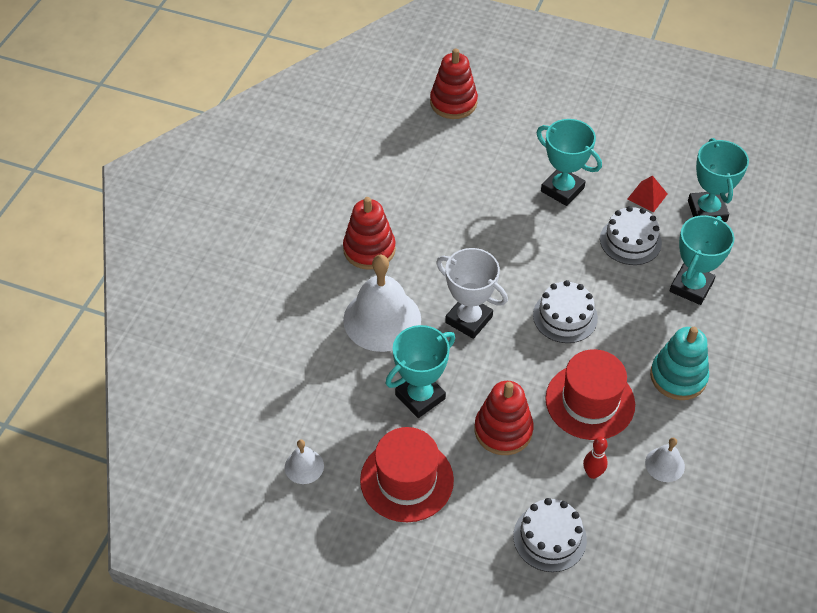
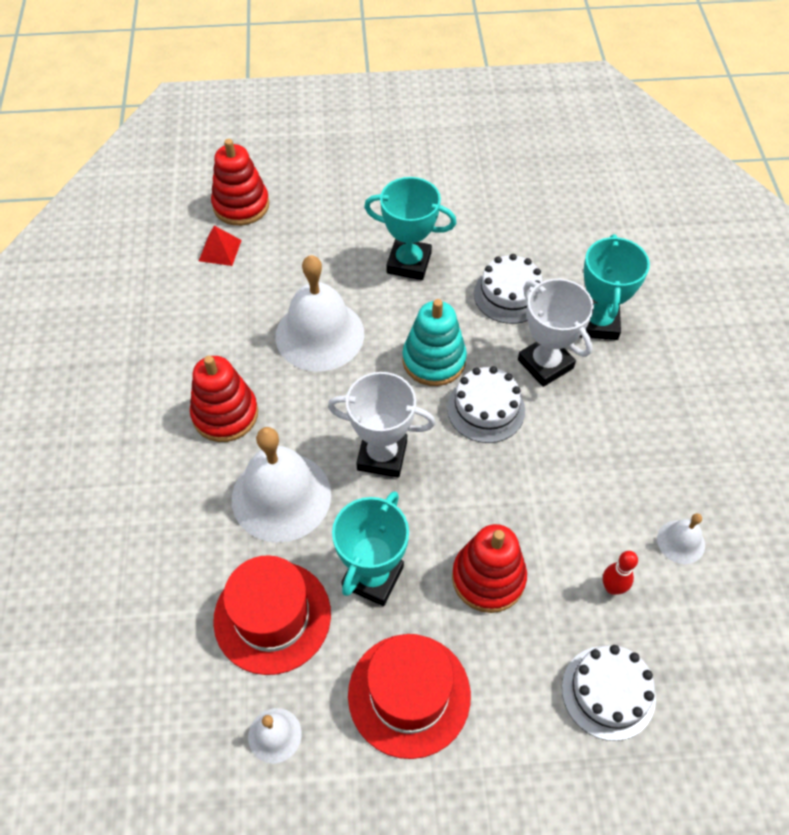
camera: 25 degrees left, 5 degrees up
red hat [545,349,635,440] -> red hat moved to [213,555,331,675]
red pyramid [627,176,667,212] -> red pyramid moved to [199,226,242,266]
turquoise stacking toy [650,327,709,400] -> turquoise stacking toy moved to [402,299,467,386]
turquoise trophy [688,138,749,222] -> none
none -> white bell [276,255,364,372]
none -> white trophy [518,279,594,387]

